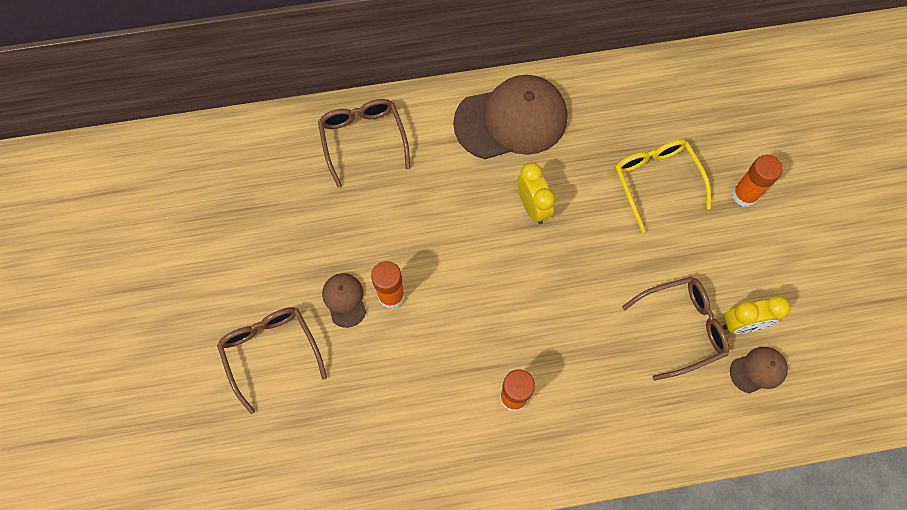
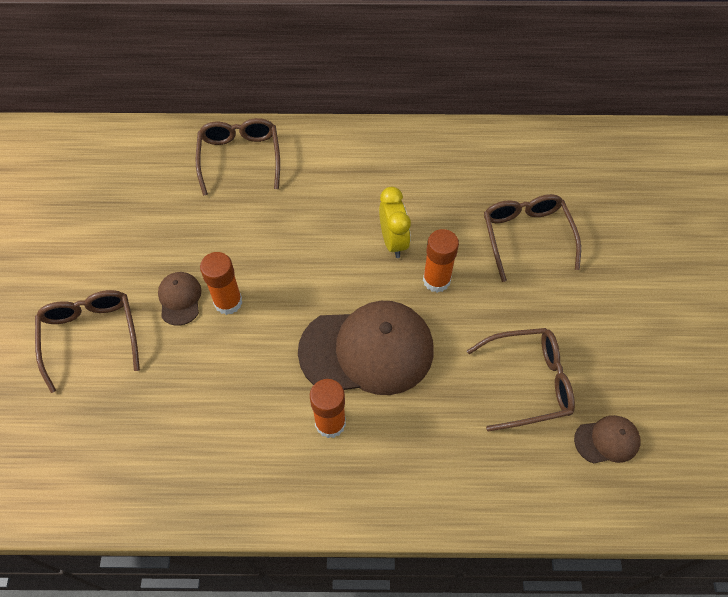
camera: 10 degrees right, 10 degrees down
brown cap [453,75,567,159] -> brown cap moved to [298,301,434,395]
yellow glasses [615,139,711,233] -> brown glasses [484,194,581,282]
yellow clock [723,295,790,334] -> none
orange glue stick [732,155,783,207] -> orange glue stick moved to [423,229,459,293]

